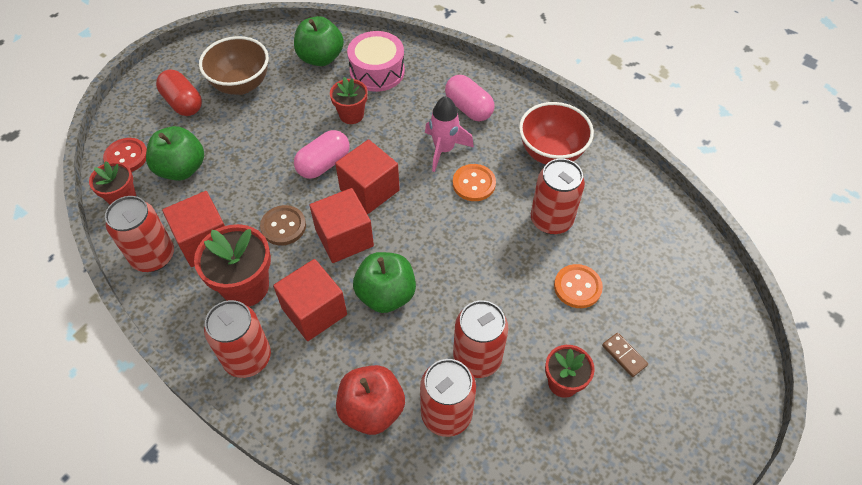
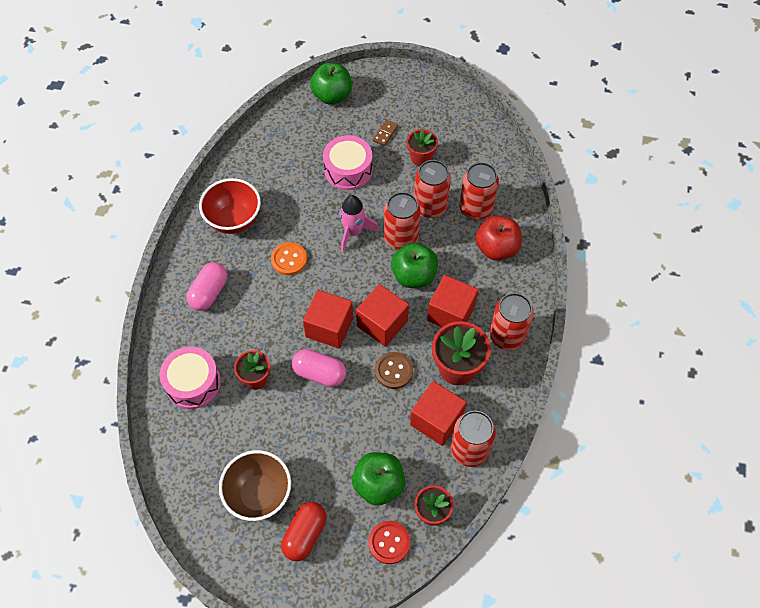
camera: 115 degrees left, 5 degrees up
green apple [294,16,344,66] -> green apple moved to [310,63,352,105]
pink rocket [425,96,474,172] -> pink rocket moved to [339,195,379,252]
red can [531,159,585,235] -> red can moved to [384,192,420,250]
orange button [554,264,603,308] -> pink drum [323,135,373,190]

